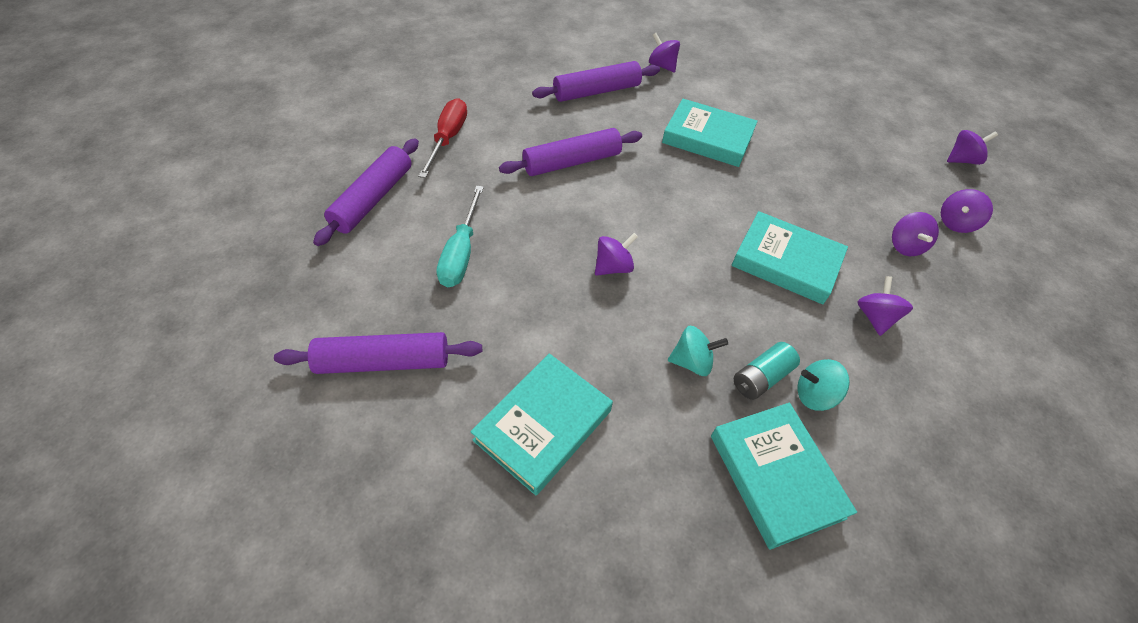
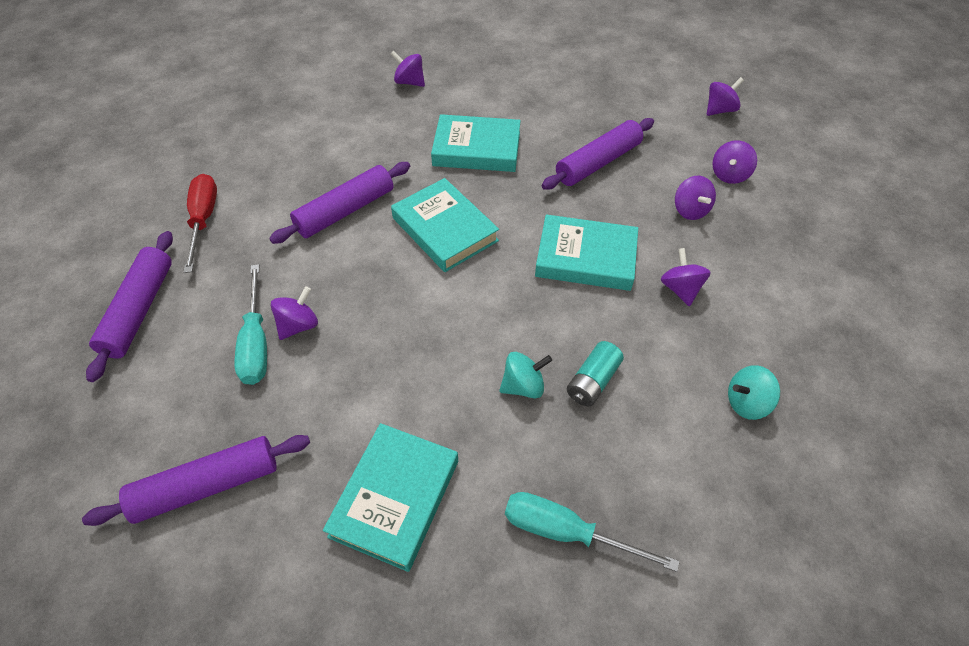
camera: 15 degrees left, 0 degrees up
purple rolling pin [532,61,660,102] -> purple rolling pin moved to [542,118,654,190]
purple spinning top [595,233,638,276] -> purple spinning top moved to [271,286,318,340]
turquoise book [711,403,857,550] -> turquoise book moved to [391,178,499,272]
turquoise spinning top [797,359,850,411] -> turquoise spinning top moved to [728,365,780,420]
none -> turquoise screwdriver [505,492,680,572]

